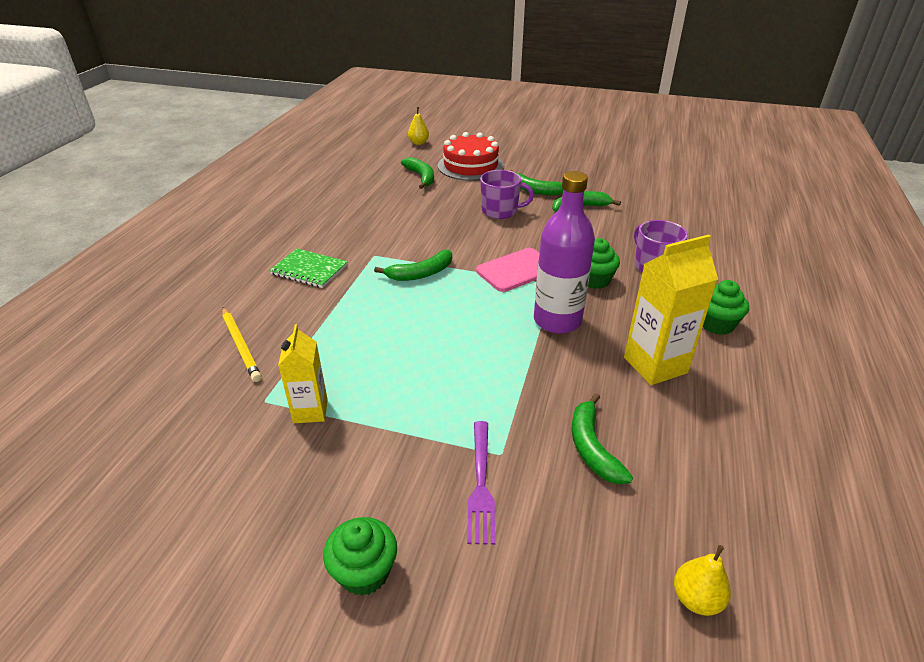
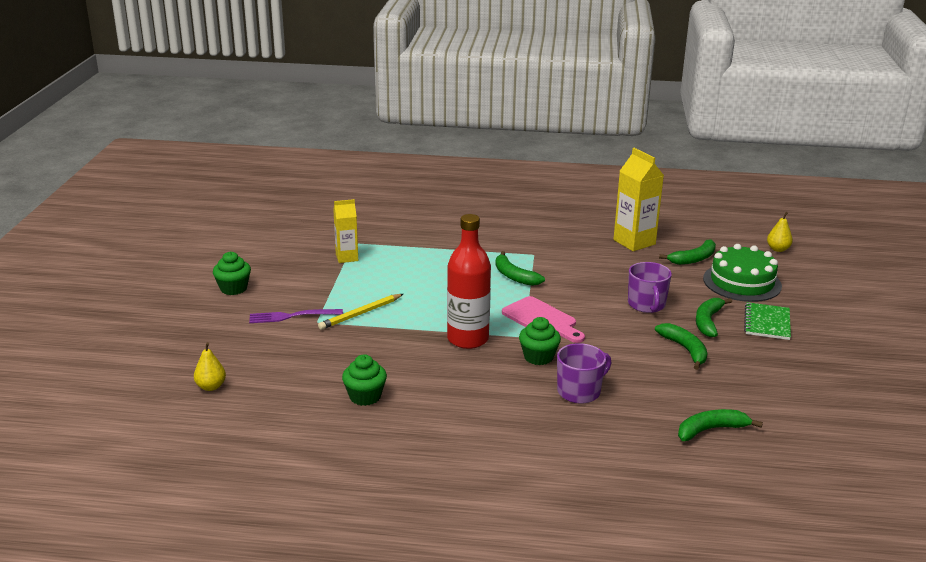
camera: 80 degrees right, 10 degrees down
yellow pencil [222,307,262,382] -> yellow pencil moved to [318,294,403,330]
green notebook [269,249,348,288] -> green notebook moved to [744,302,791,340]
red cake [438,132,504,181] -> green cake [703,244,782,302]
purple bottle [534,171,595,334] -> red bottle [447,214,491,349]
green banana [572,393,633,484] -> green banana moved to [678,409,763,441]
yellow carton [624,235,718,385] -> yellow carton moved to [613,148,664,251]
green cupcake [703,280,749,335] -> green cupcake moved to [342,354,387,406]

